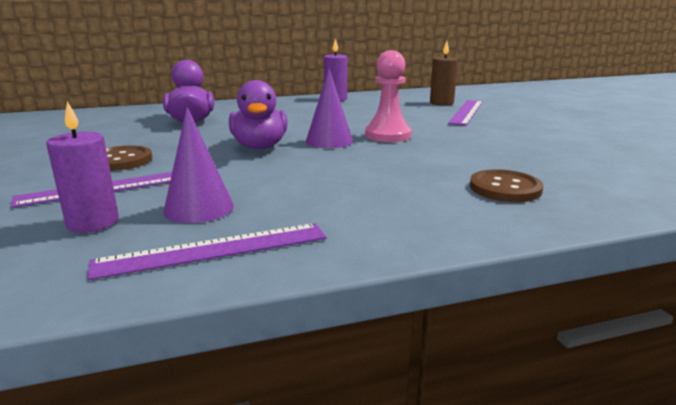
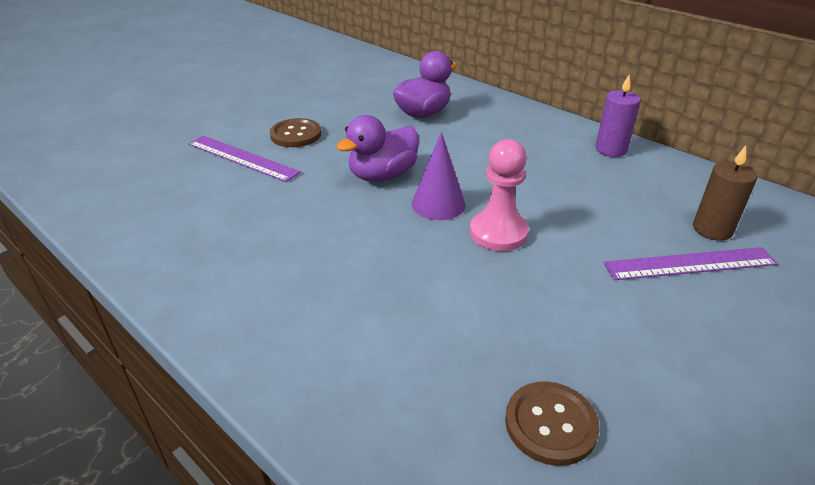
camera: 60 degrees right, 15 degrees up
purple candle [46,101,119,233] -> none
purple ruler [87,223,326,280] -> none
purple cone [163,107,234,223] -> none
brown button [470,169,543,202] -> brown button moved to [505,382,600,466]

